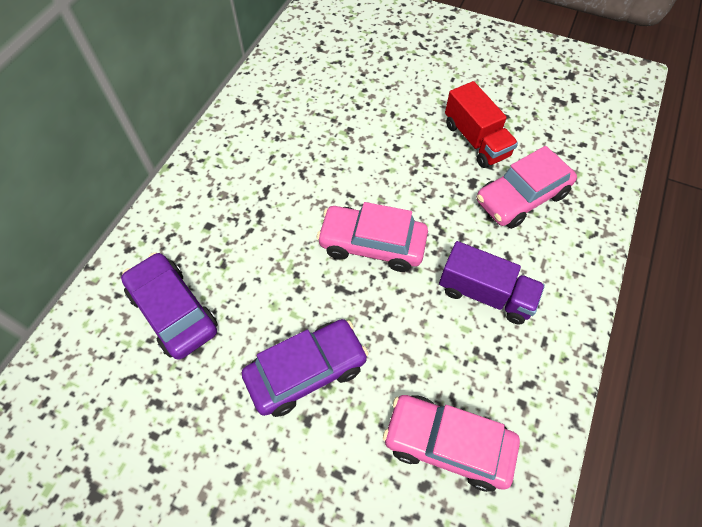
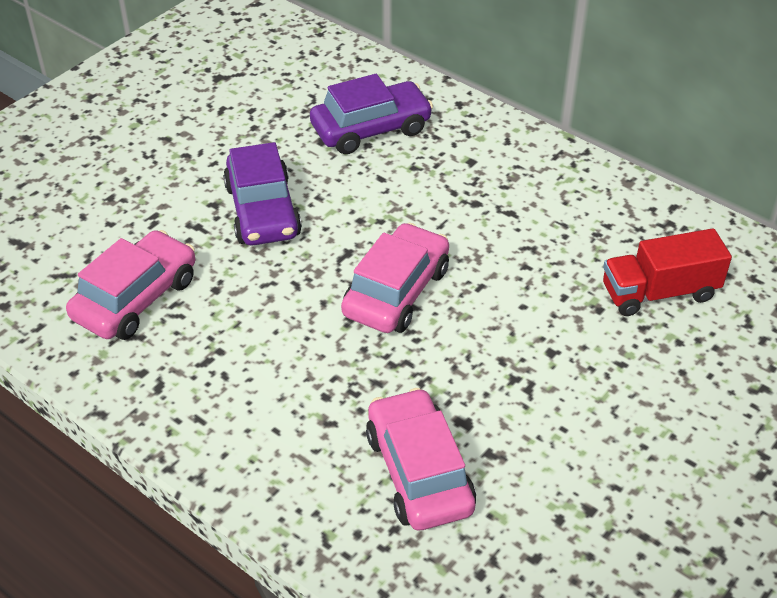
camera: 105 degrees right, 15 degrees down
purple truck [439,241,545,325] -> none
red truck [445,81,518,168] -> red truck moved to [603,228,732,316]

